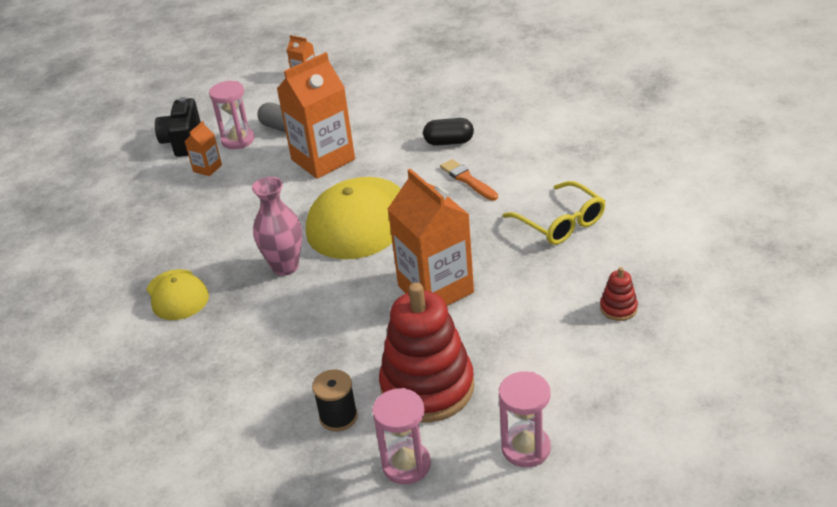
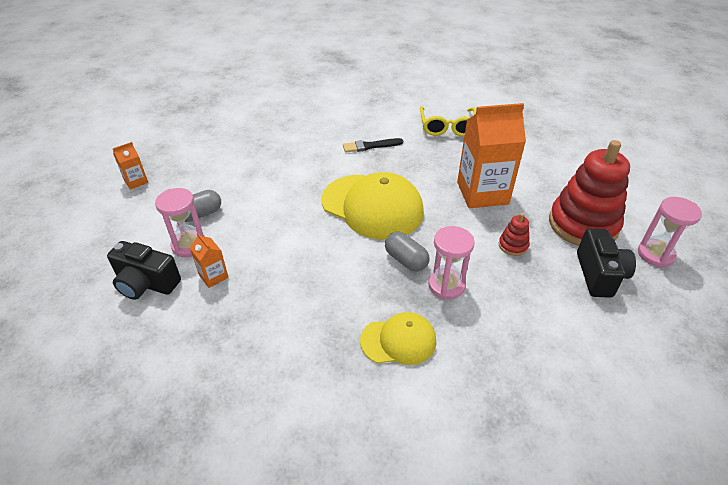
camera: 70 degrees left, 5 degrees up
pink vase [252,177,302,276] -> grey capsule [385,232,429,272]
orange carton [277,52,355,179] -> none
black spool [312,369,358,431] -> black camera [577,228,636,298]
black capsule [423,118,474,146] -> none
orange brush [440,159,498,201] -> black brush [343,138,403,153]
pink hourglass [499,372,551,467] -> pink hourglass moved to [428,226,475,299]
yellow glasses [503,181,605,245] -> yellow glasses turned 105 degrees clockwise [420,106,476,136]
red stacking toy [600,267,638,321] -> red stacking toy moved to [499,213,530,256]

